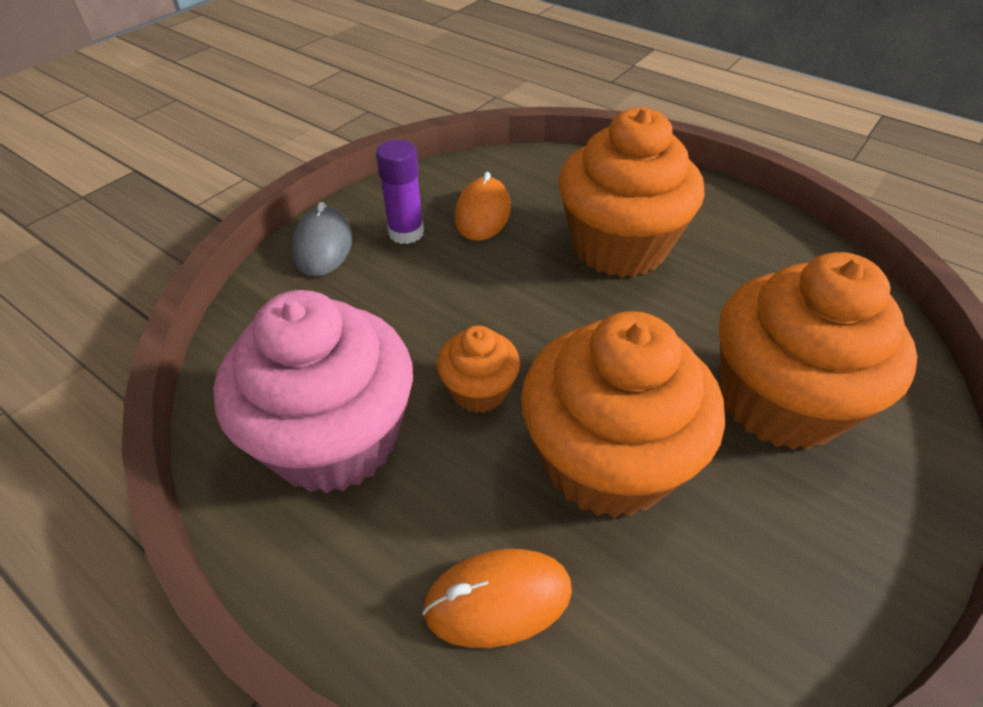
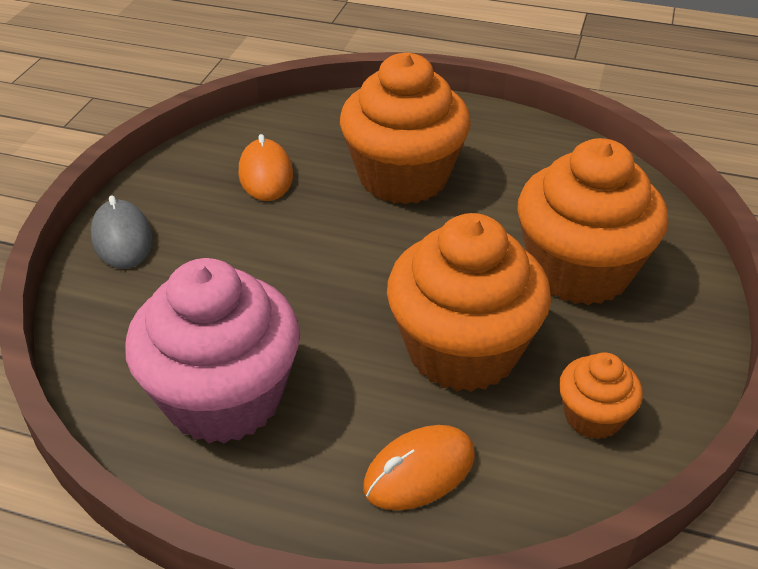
camera: 20 degrees left, 5 degrees down
purple glue stick [376,139,424,244] -> none
orange cupcake [437,326,520,413] -> orange cupcake moved to [559,352,643,439]

